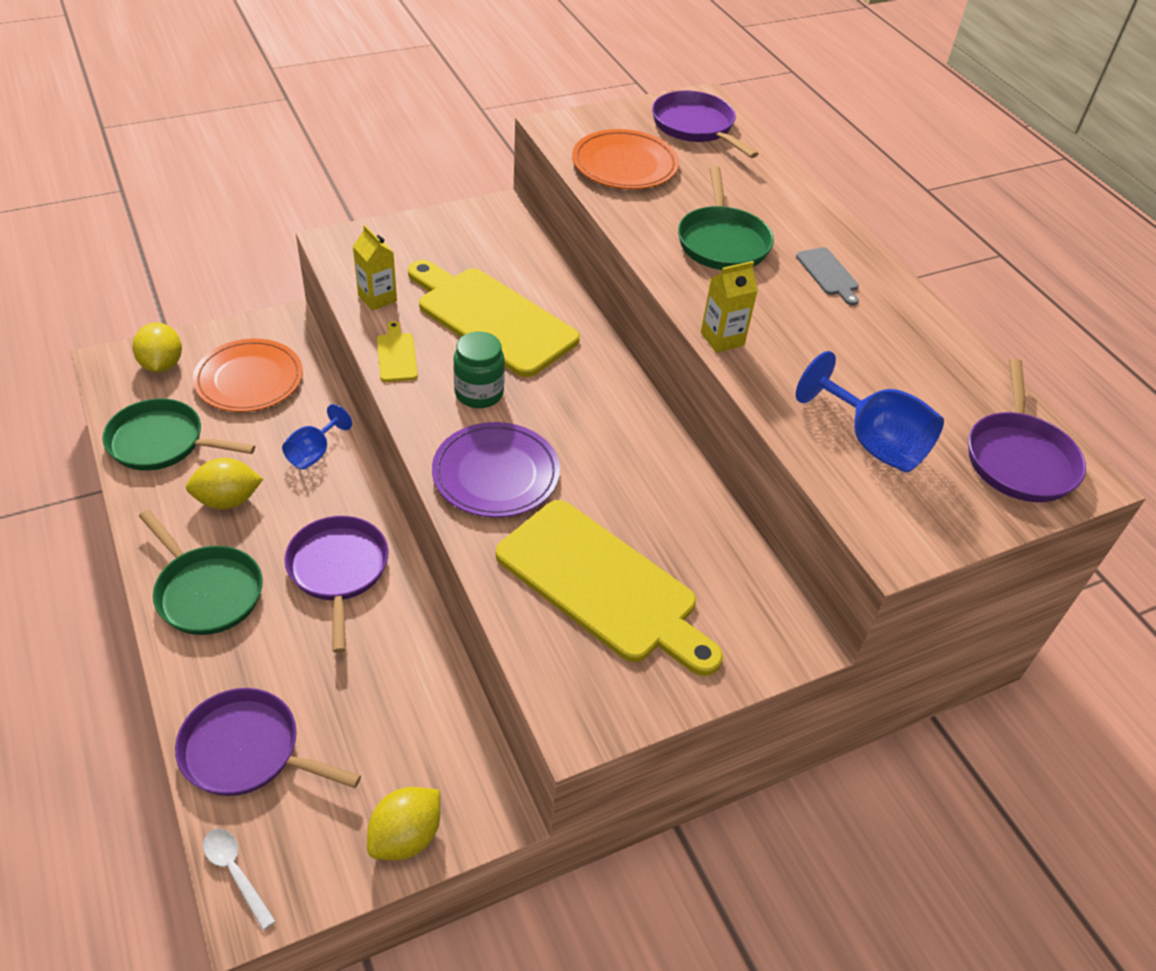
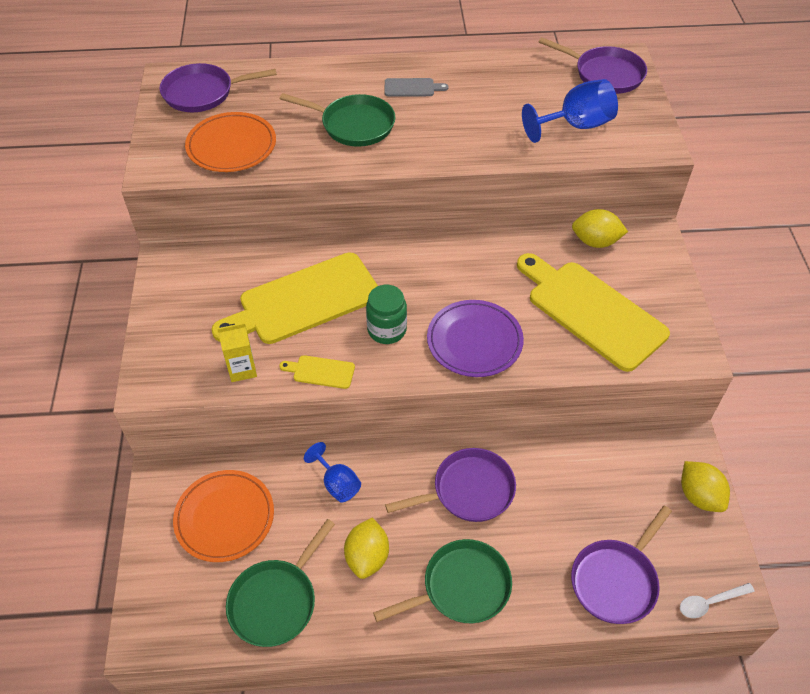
camera: 65 degrees left, 5 degrees up
yellow lemon [132,322,182,373] -> yellow lemon moved to [572,209,628,248]
purple pan [284,516,389,653] -> purple pan turned 150 degrees clockwise [385,448,516,522]
yellow cutting board [496,500,723,676] -> yellow cutting board turned 105 degrees counterclockwise [517,253,670,372]
yellow carton [701,261,758,353] -> none

